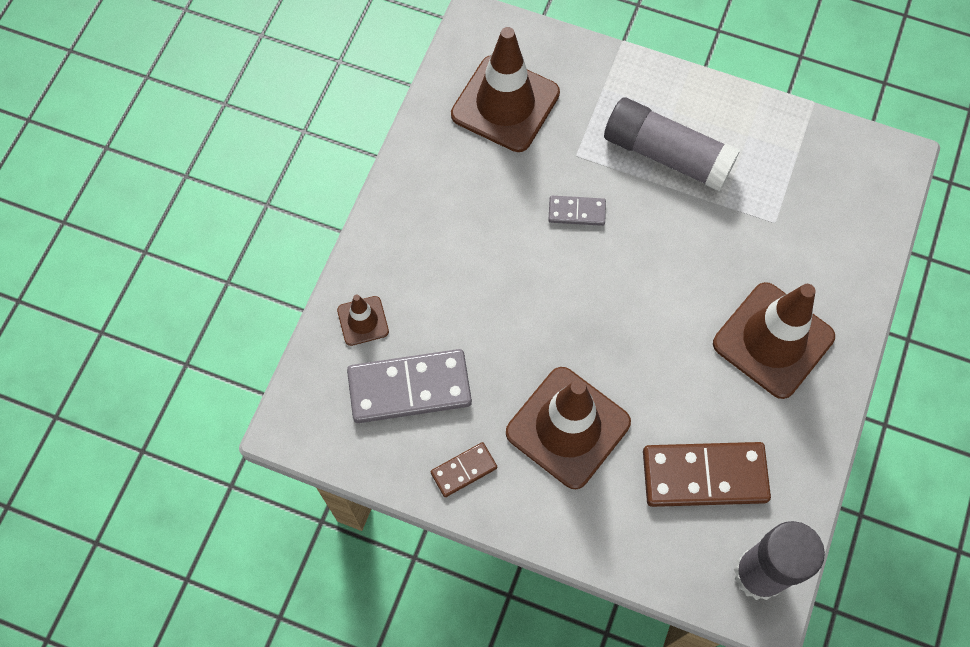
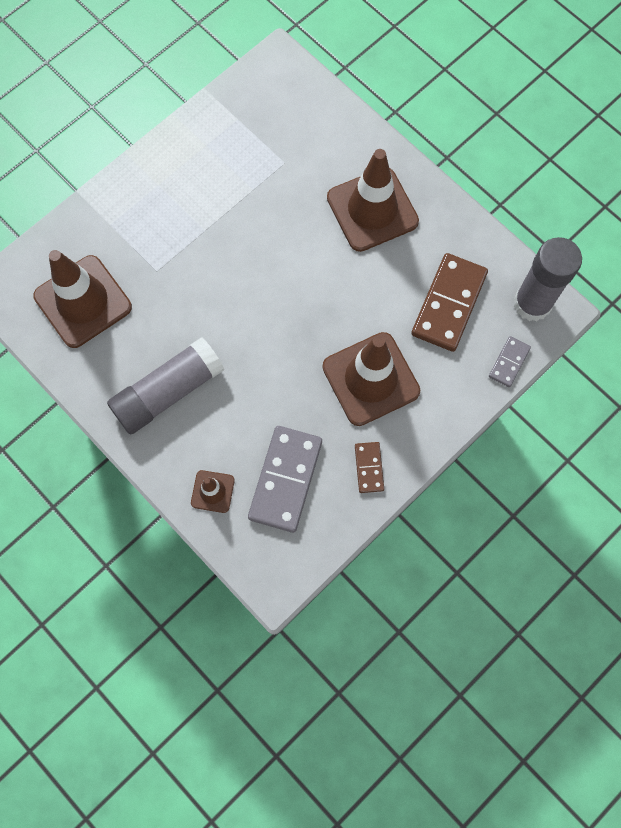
camera: 65 degrees left, 5 degrees up
grey domino [548,196,606,226] -> grey domino moved to [489,336,531,387]
grey glue stick [604,97,740,192] -> grey glue stick moved to [107,337,224,435]

